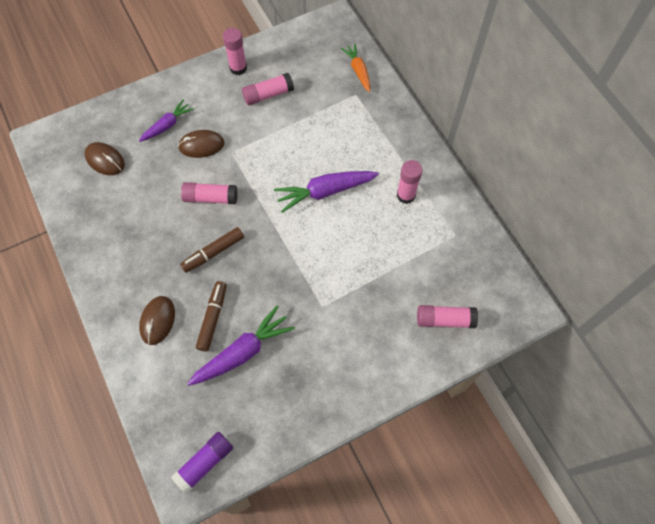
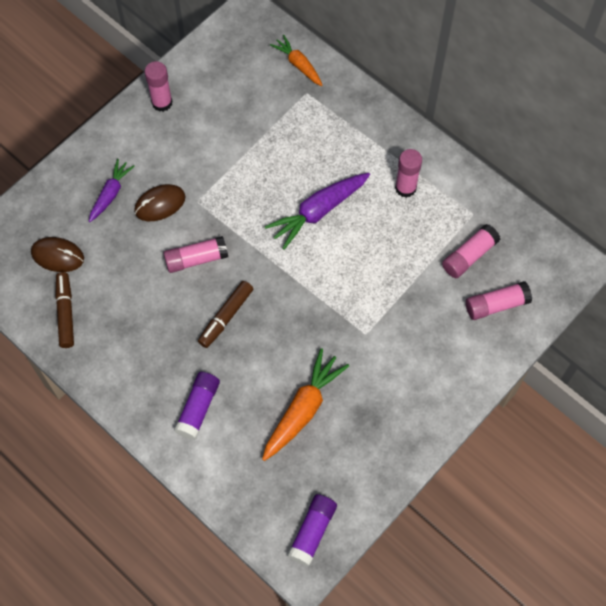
camera: 20 degrees left, 0 degrees up
brown mouse [139,296,175,345] -> purple glue stick [174,372,220,440]
purple carrot [187,306,295,386] -> orange carrot [262,348,349,461]
brown marker [196,281,227,352] -> brown marker moved to [55,272,74,348]
pink glue stick [242,73,294,105] -> pink glue stick moved to [442,224,500,278]

